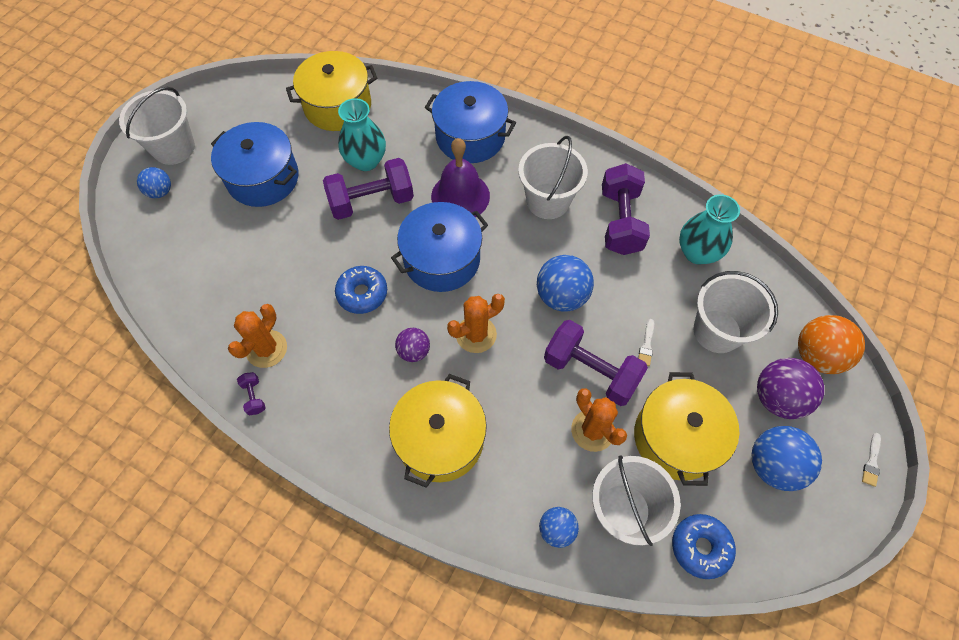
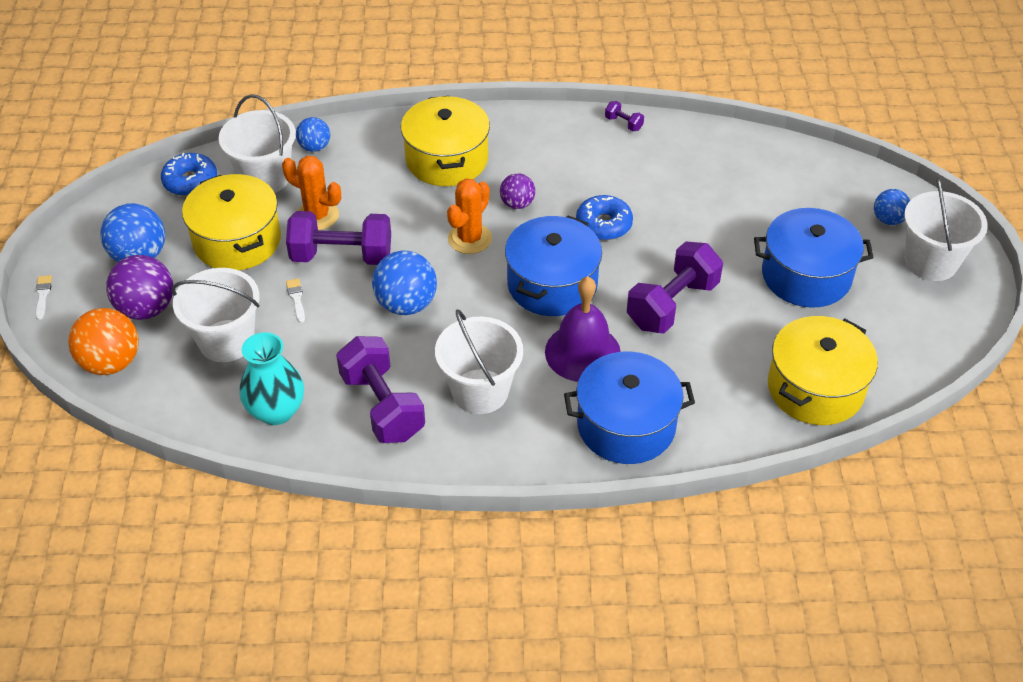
camera: 150 degrees right, 15 degrees down
orange cactus [228,304,287,368] -> none
turquoise vase [338,98,386,171] -> none

